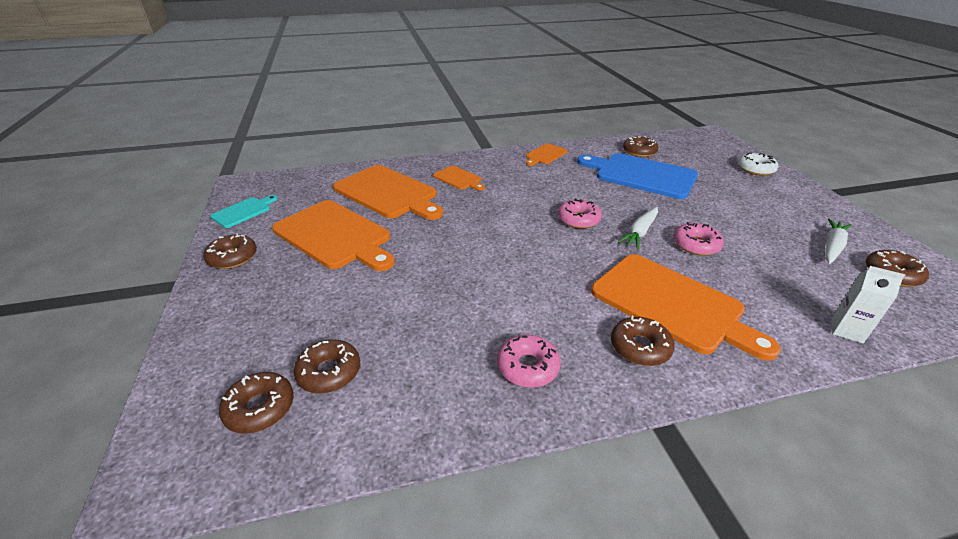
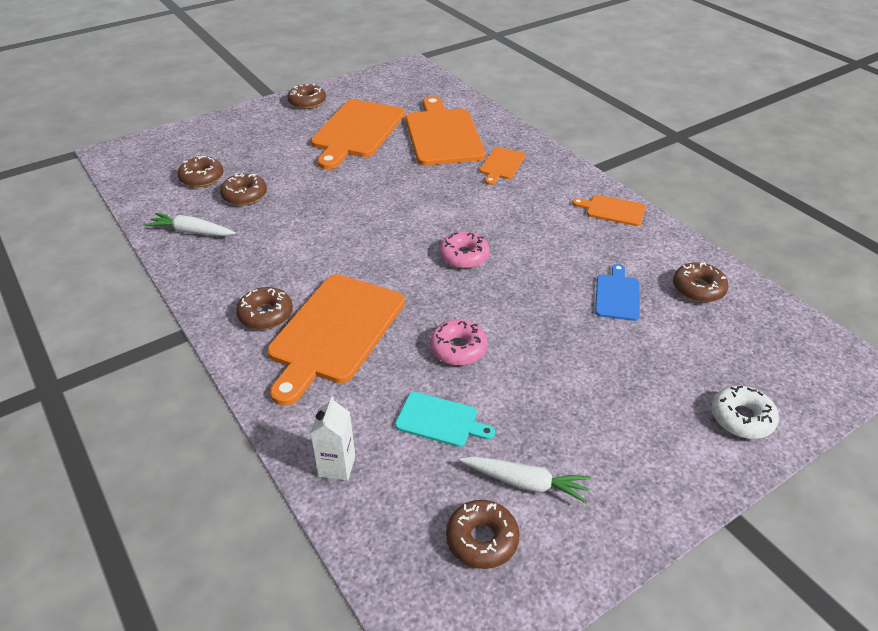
camera: 70 degrees right, 5 degrees up
turquoise cutting board [210,195,278,228] -> turquoise cutting board moved to [395,392,495,447]
brown donut [219,372,294,434] -> brown donut moved to [220,173,267,205]
orange cutting board [333,165,443,220] -> orange cutting board turned 150 degrees clockwise [406,96,486,166]
pink donut [497,335,561,388] -> none
blue cutting board [577,153,698,199] -> blue cutting board [595,264,640,321], size x0.49
white carrot [618,207,658,249] -> white carrot moved to [145,213,235,236]

